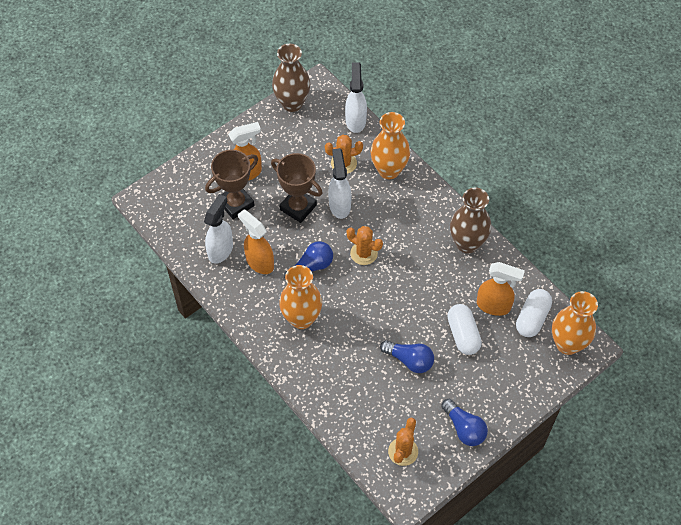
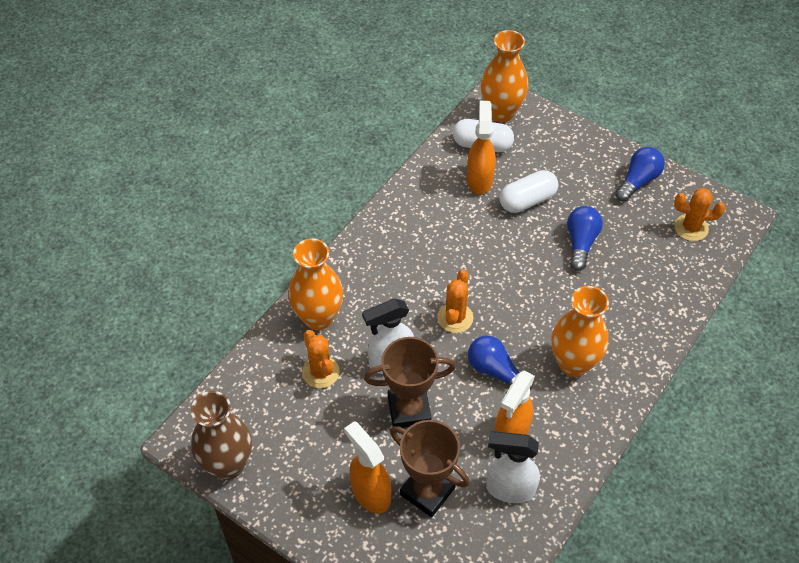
camera: 105 degrees left, 5 degrees down
brown trophy [271,153,323,223] -> brown trophy turned 60 degrees clockwise [364,337,456,428]
white spray bottle [345,62,367,133] -> none
brown vase [450,187,491,253] -> none

